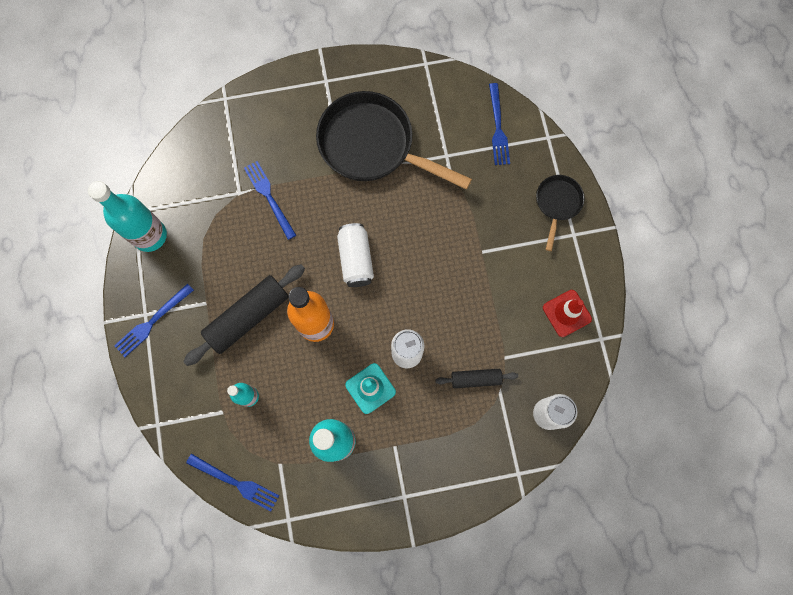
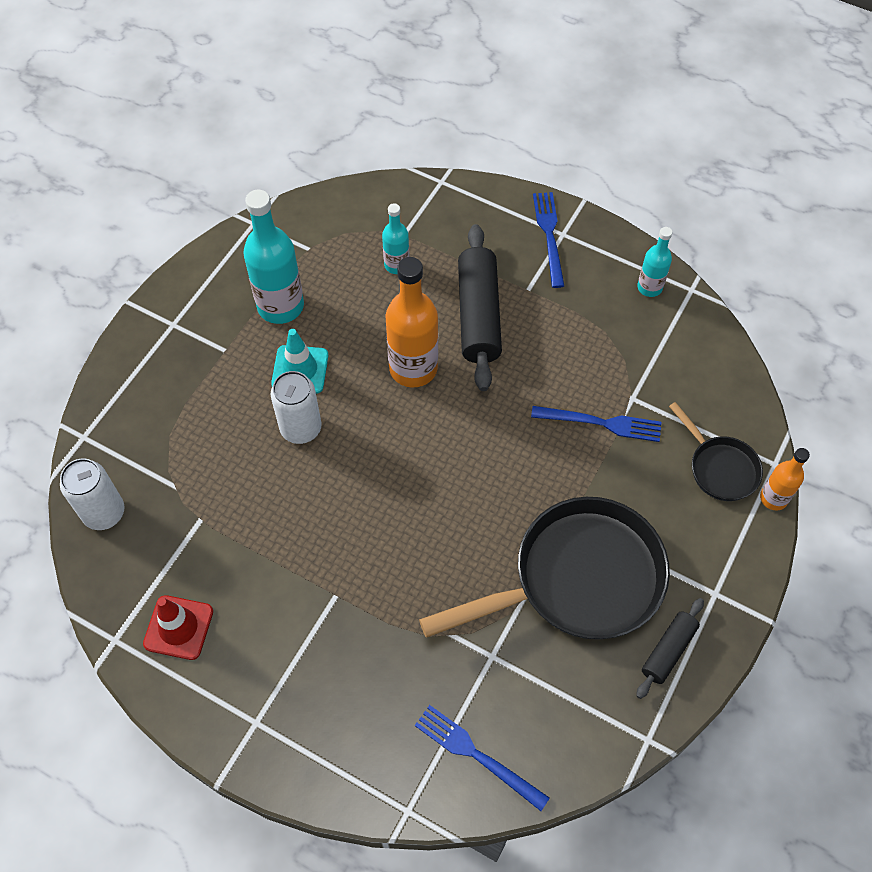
camera: 130 degrees right, 15 degrees down
turquoise bottle [88,181,167,252] -> turquoise bottle [637,227,672,297], size x0.55
blue fork [186,454,279,511] -> none
white can [337,223,374,287] -> none
black rolling pin [435,369,518,388] -> black rolling pin moved to [636,598,704,699]
black pan [536,175,585,251] -> black pan moved to [669,402,763,501]
none -> orange bottle [760,448,810,511]

